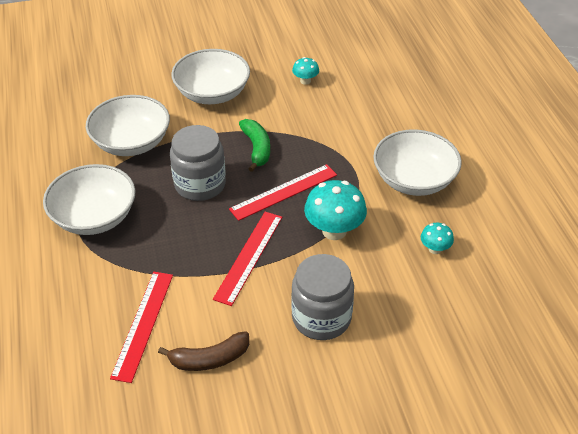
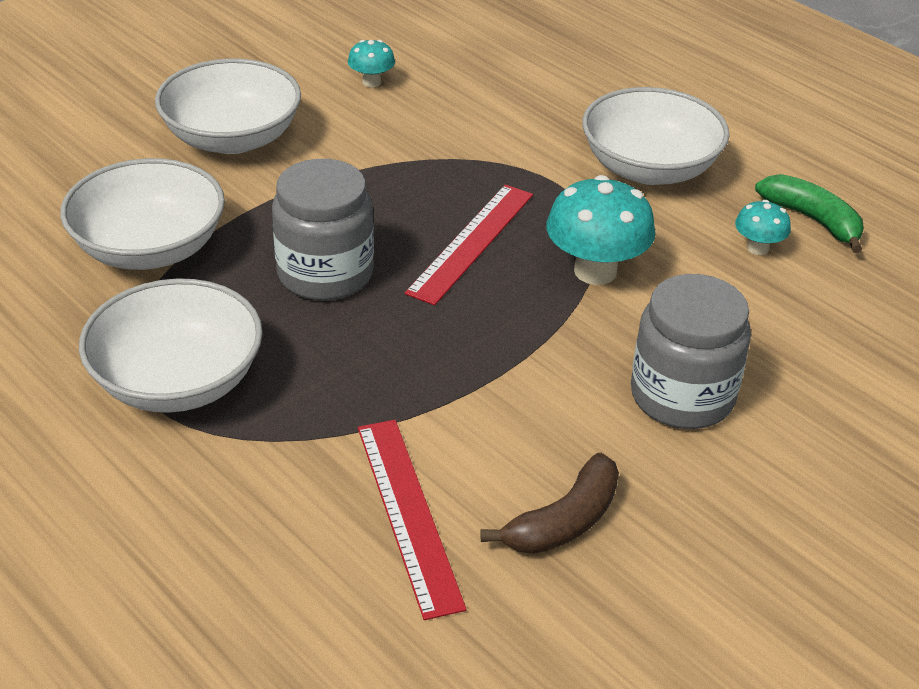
camera: 30 degrees left, 5 degrees down
red ruler [213,212,282,306] -> none
green banana [239,119,270,172] -> green banana moved to [755,174,864,253]

